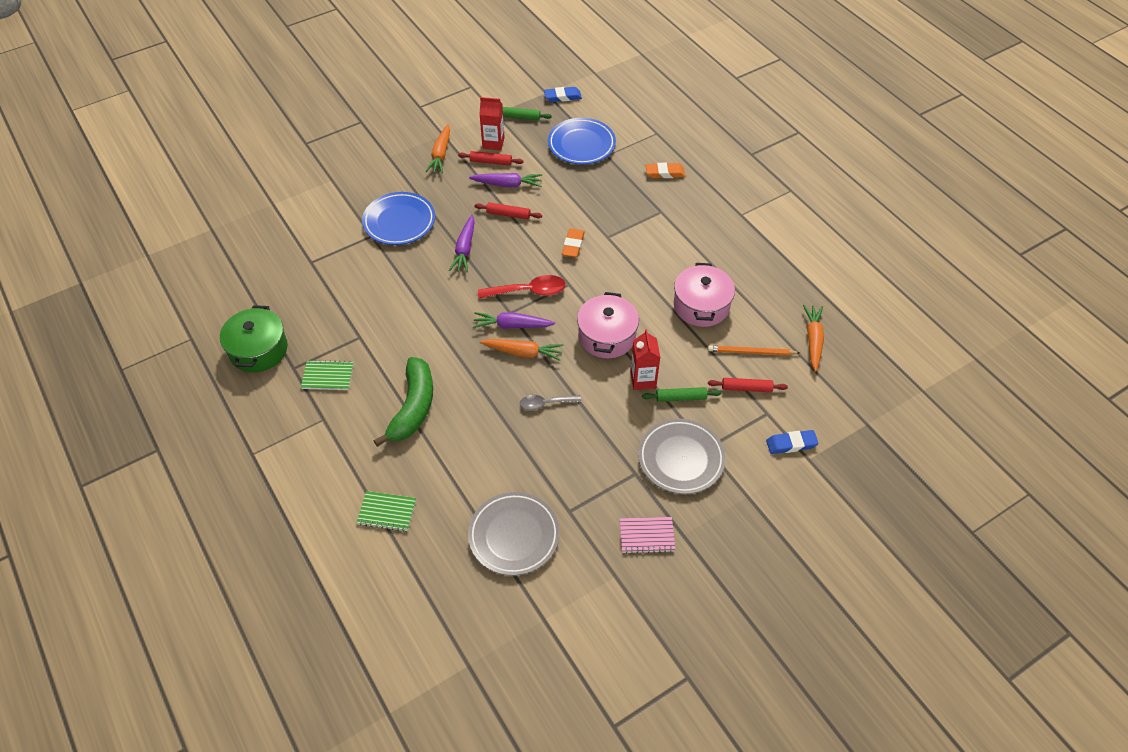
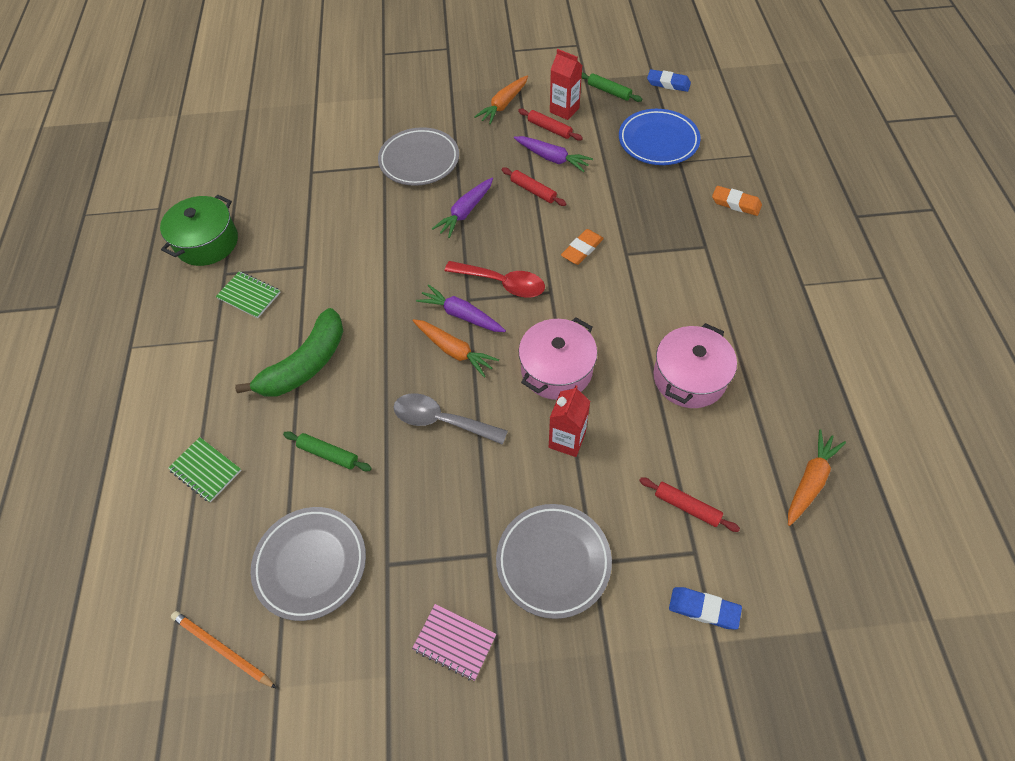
camera: 30 degrees right, 5 degrees up
blue plate [362,192,435,245] -> grey plate [378,127,459,186]
grey spoon [520,395,581,410] -> grey spoon [393,393,508,445], size x1.55
green rolling pin [642,387,722,402] -> green rolling pin moved to [283,431,372,471]
orange pencil [708,345,800,356] -> orange pencil moved to [171,611,277,689]

